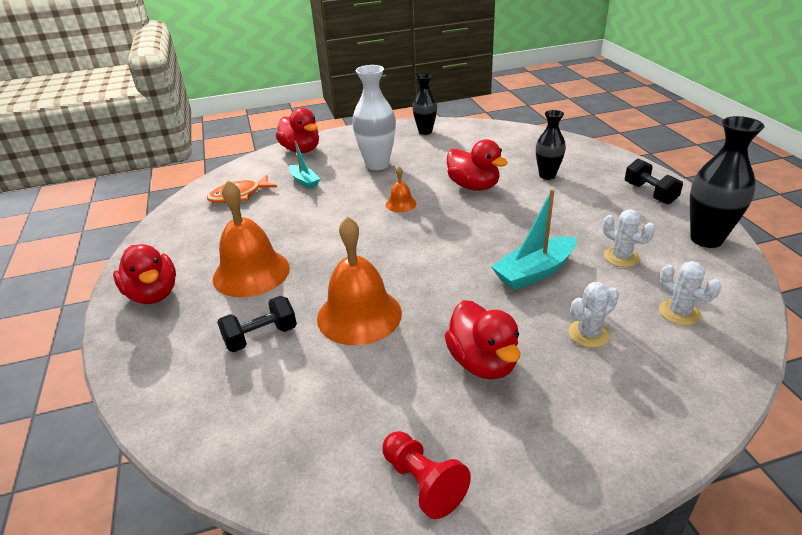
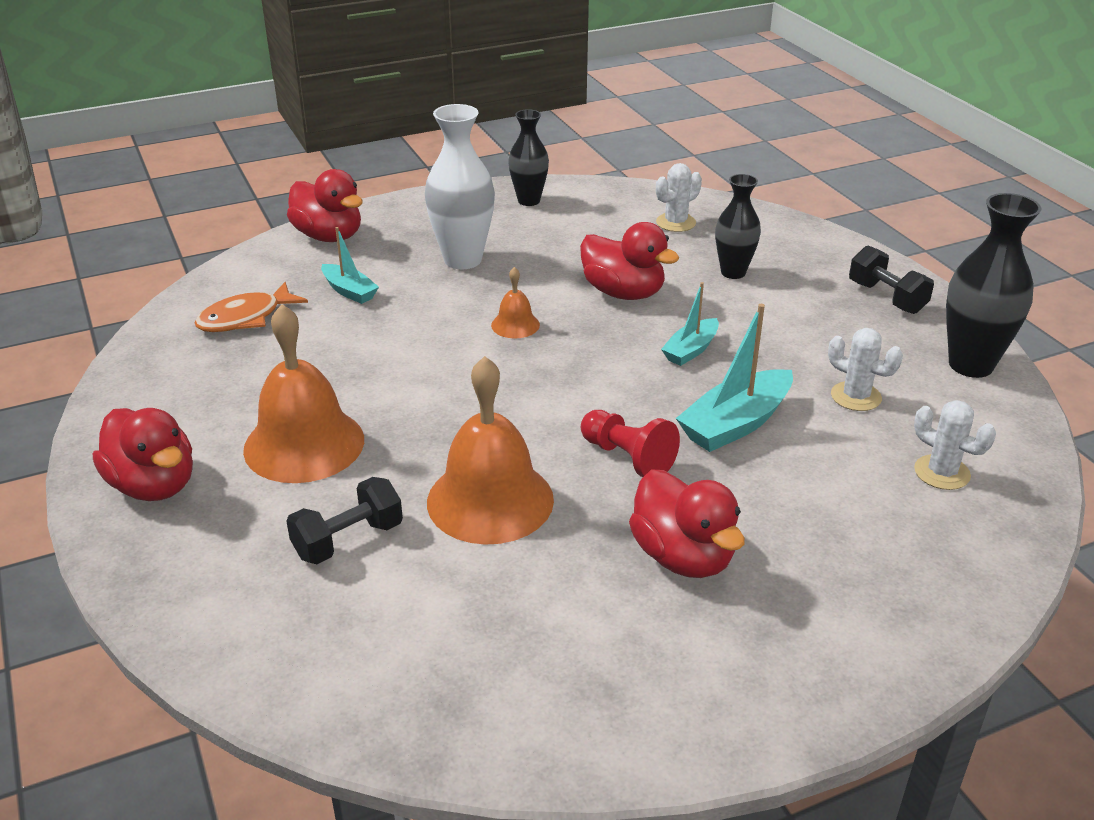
camera: 10 degrees left, 0 degrees up
red pawn [383,431,471,519] -> red pawn moved to [581,410,680,477]
white cactus [568,282,619,348] -> white cactus moved to [656,163,702,232]
none -> turquoise boat [661,282,719,366]

